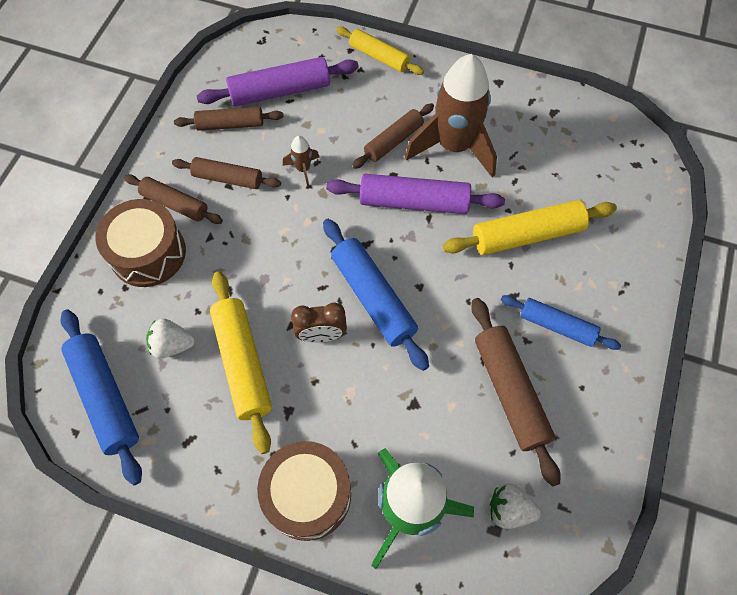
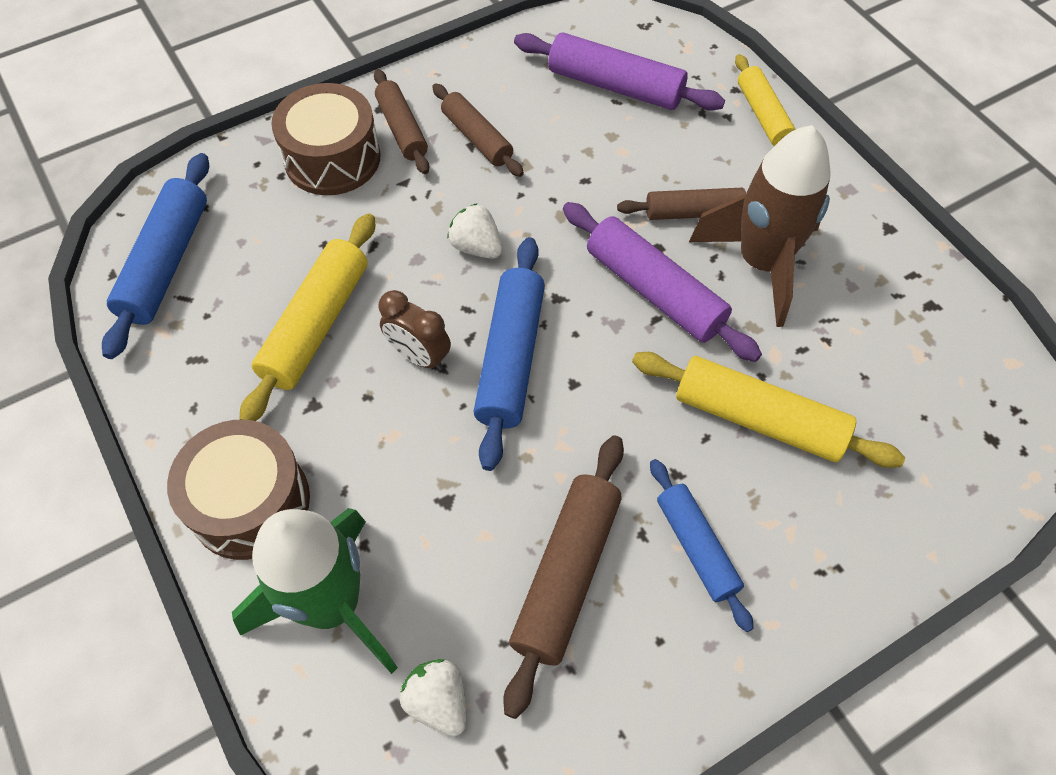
camera: 40 degrees right, 5 degrees down
white strawberry [146,319,195,358] -> white strawberry moved to [447,203,503,259]
brown rolling pin [174,107,283,131] -> none
brown rocket [283,136,319,187] -> none

